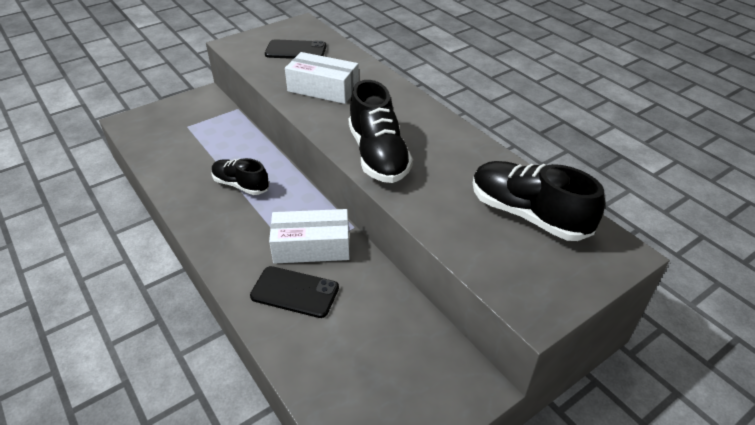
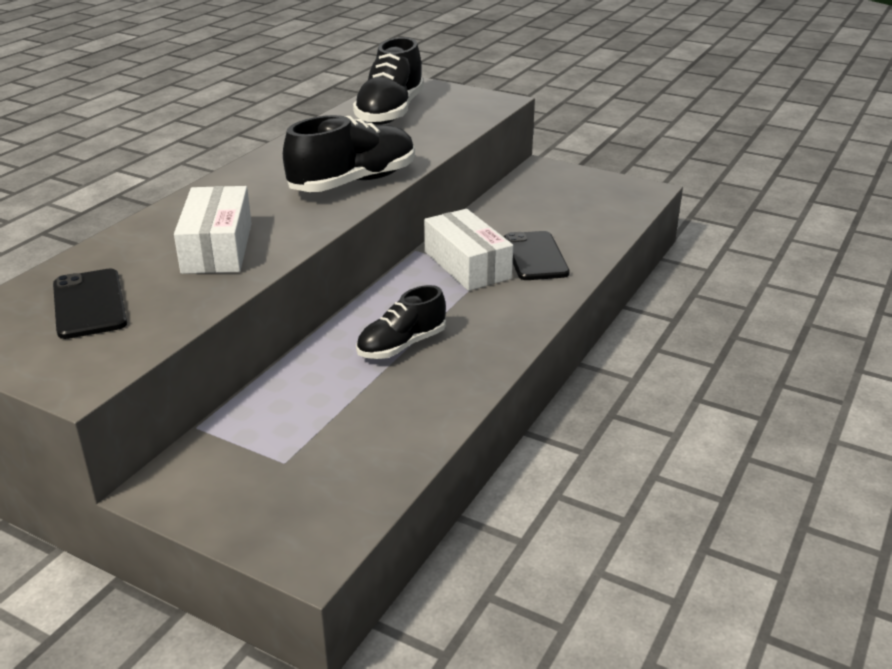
camera: 115 degrees left, 10 degrees down
black shoe [211,158,269,195] -> black shoe turned 45 degrees clockwise [356,285,446,359]

